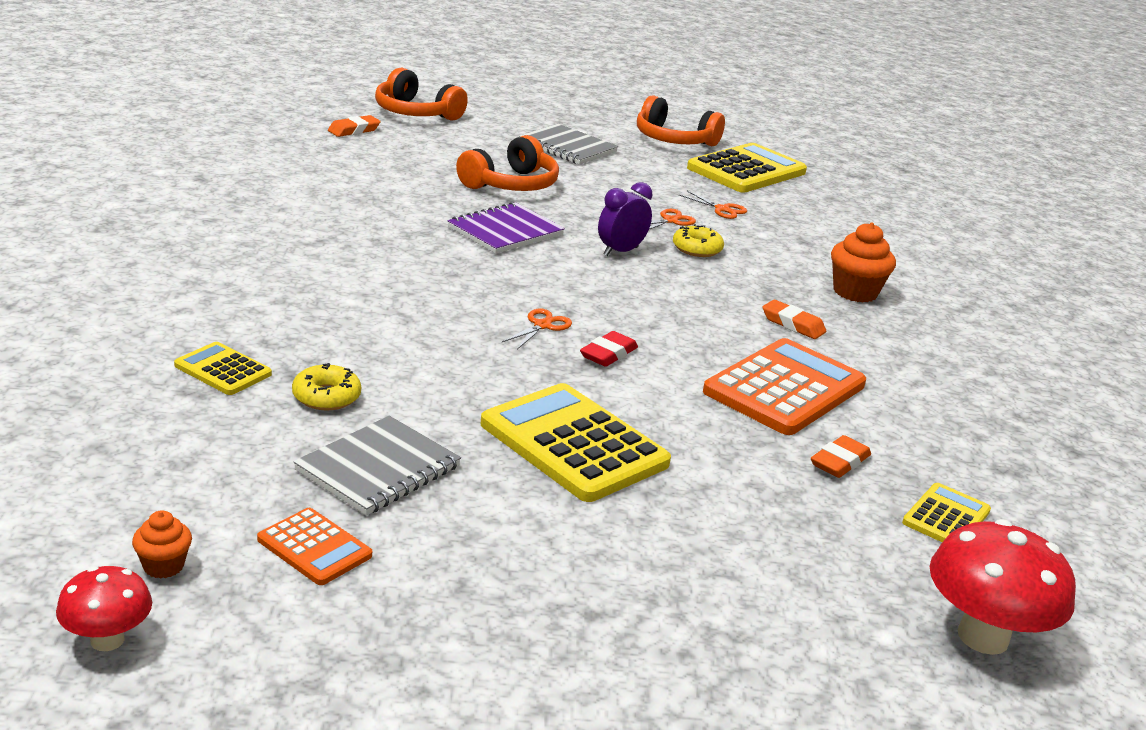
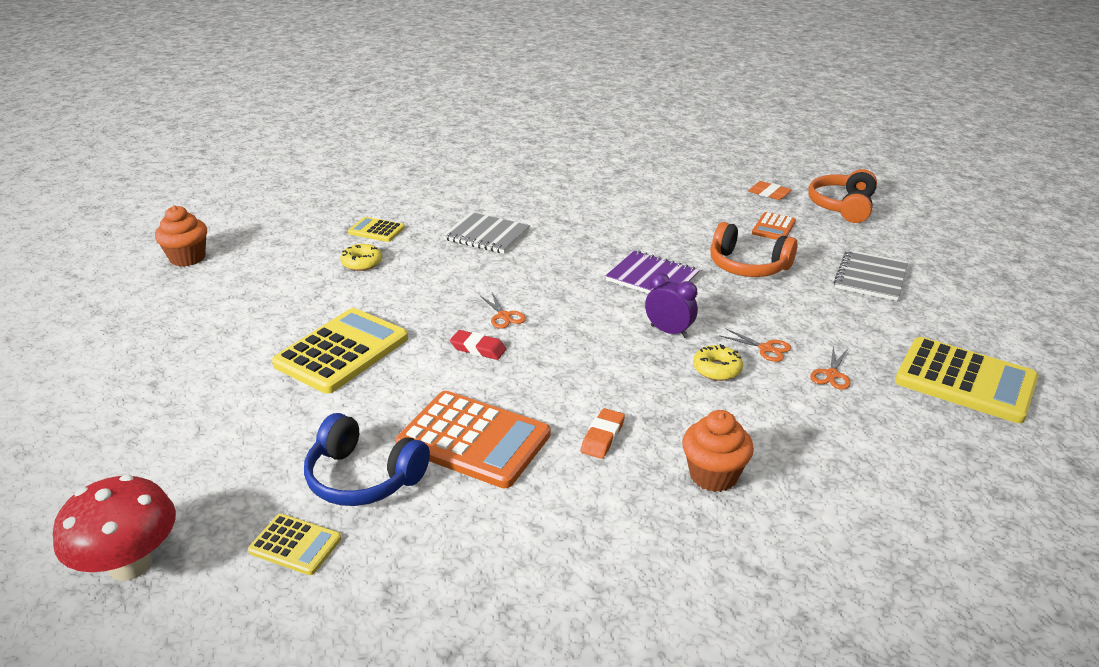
camera: 80 degrees right, 5 degrees up
red mushroom [56,566,152,651] -> none
orange cupcake [132,510,192,579] -> orange cupcake [155,205,207,267], size x1.79
yellow calculator [174,342,272,395] -> yellow calculator turned 90 degrees counterclockwise [348,217,405,242]
orange calculator [257,508,372,585] -> orange calculator moved to [752,212,796,240]
grey notebook [293,416,461,516] -> grey notebook moved to [443,212,530,254]
orange scissors [502,308,572,349] -> orange scissors turned 45 degrees clockwise [480,293,526,329]
orange headphones [637,95,725,146] -> none
orange eraser [811,435,871,478] -> blue headphones [304,413,430,506]

